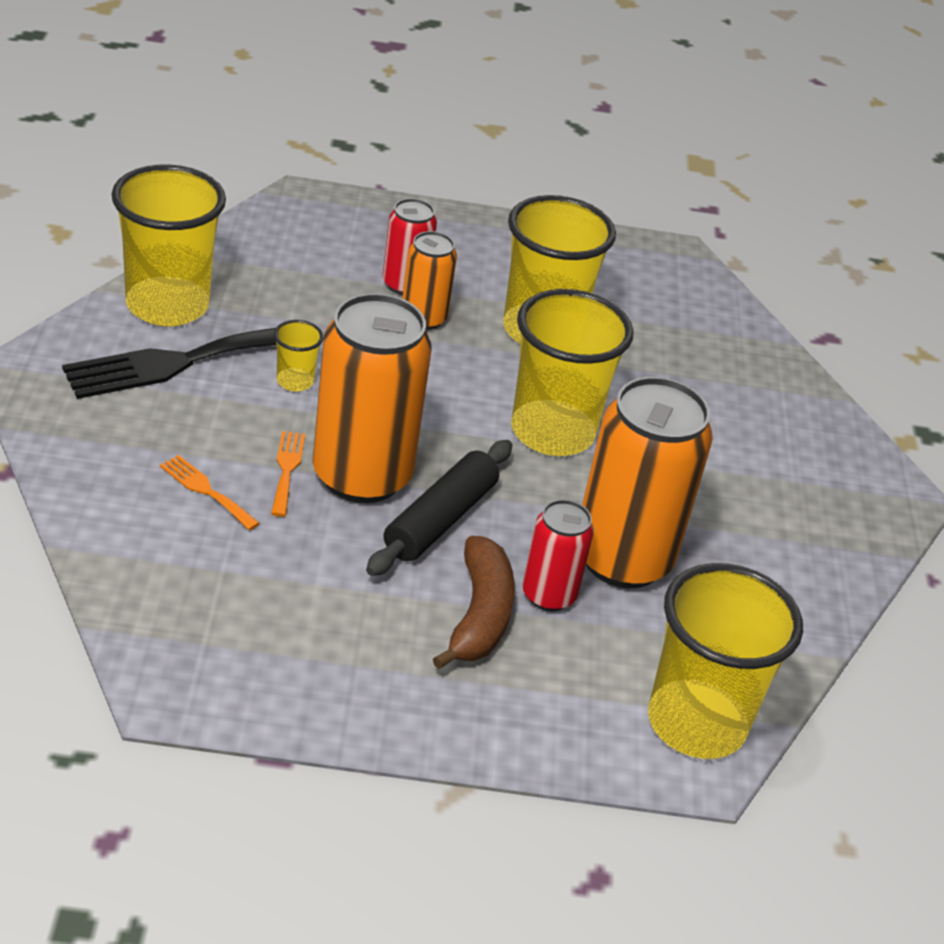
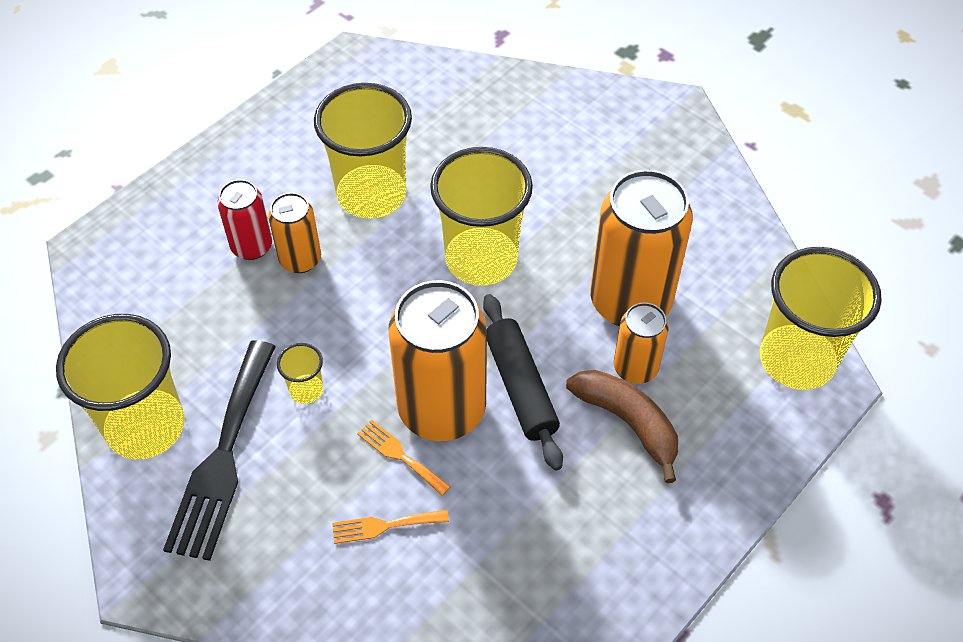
camera: 45 degrees left, 15 degrees up
red can [522,499,594,611] -> orange can [614,303,669,384]

